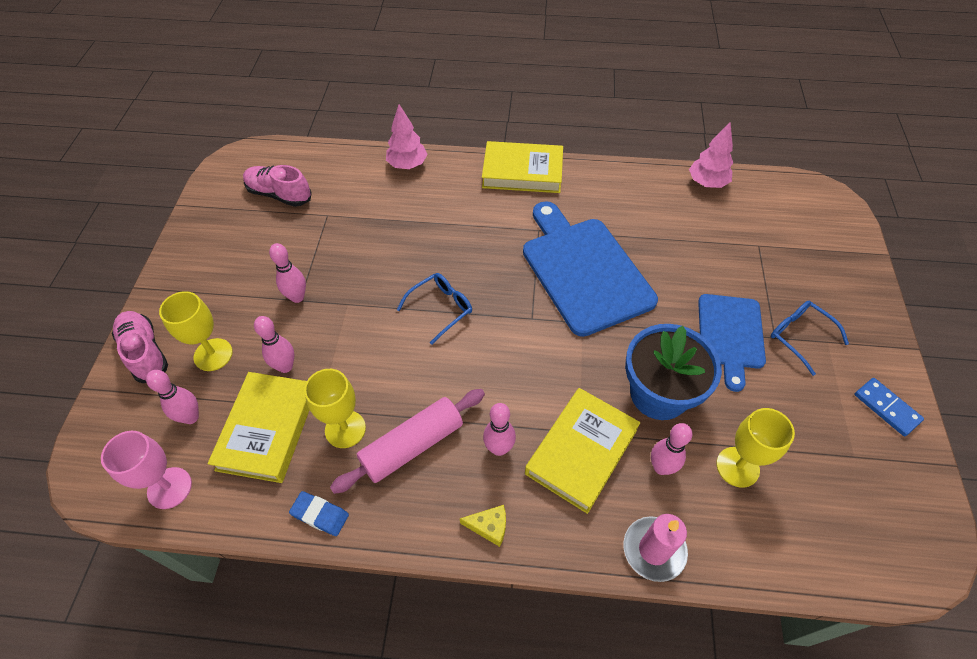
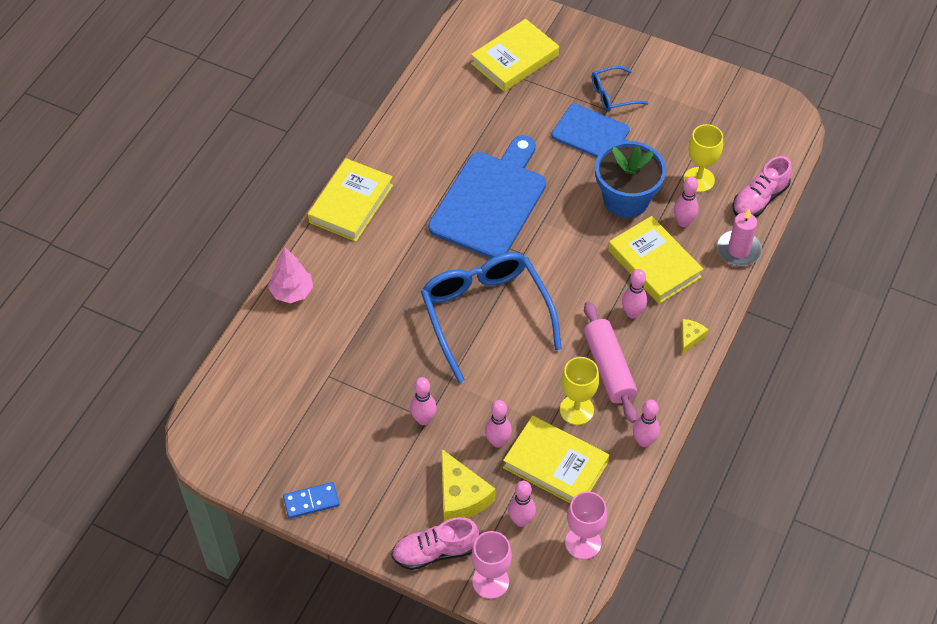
camera: 70 degrees left, 0 degrees up
yellow goblet [159,291,233,371] -> yellow cheese [441,449,496,522]
pink shoe [243,165,312,207] -> pink shoe moved to [733,156,792,217]
blue eraser [289,491,349,536] -> pink bowling pin [633,400,660,447]
blue glasses [397,273,472,345] -> blue glasses [421,252,562,383], size x2.11
blue cutting board [523,201,658,337] -> blue cutting board turned 120 degrees clockwise [428,135,546,258]
pink tree [689,122,733,188] -> none
blue domino [855,378,924,436] -> blue domino moved to [283,482,339,519]
none -> yellow book [471,19,559,92]
none -> pink goblet [471,531,512,599]

